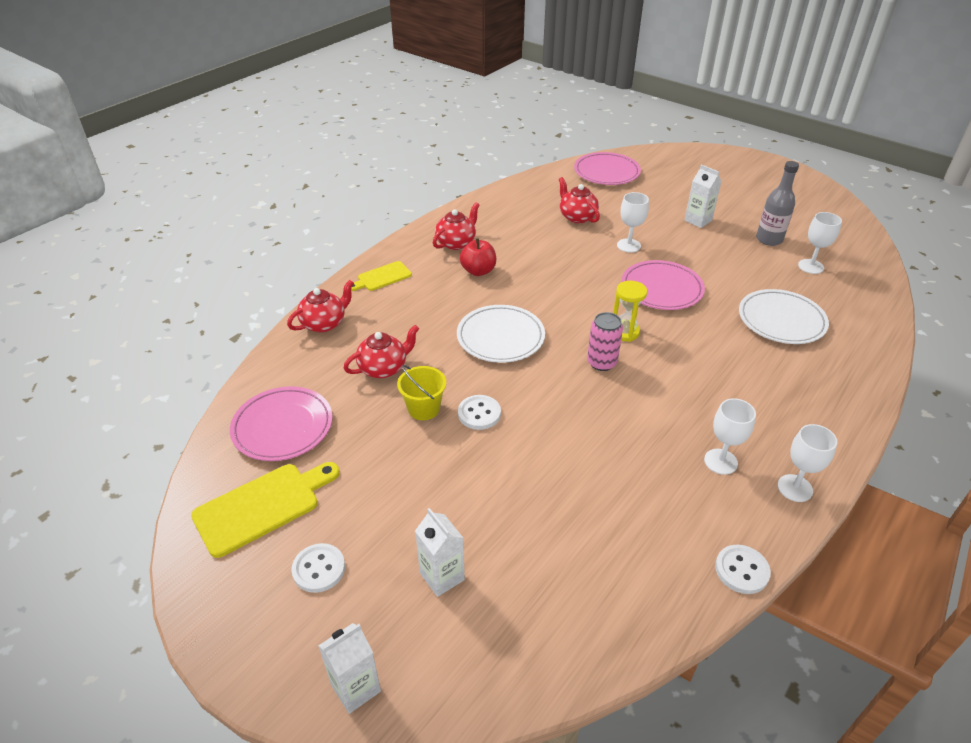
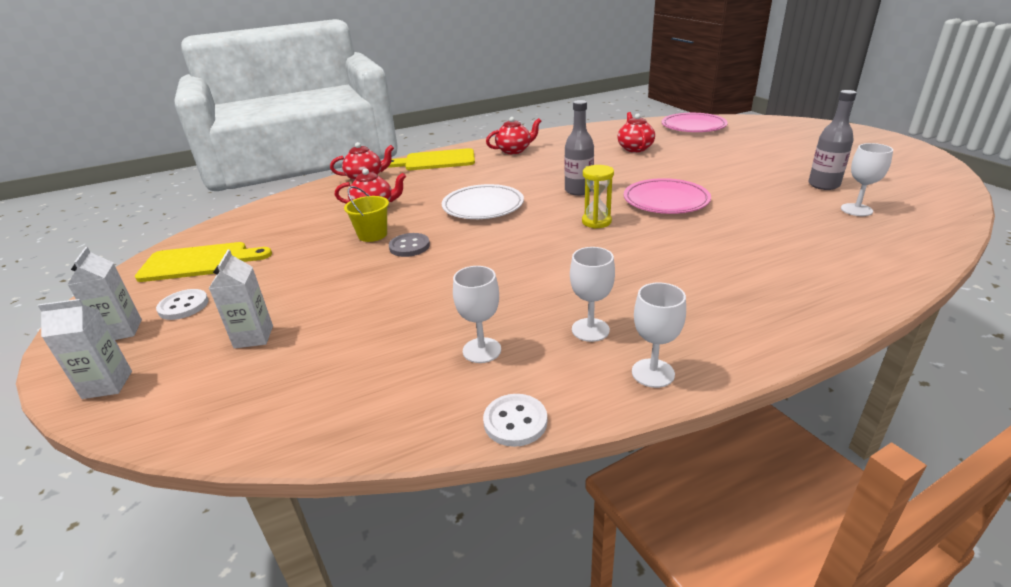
camera: 30 degrees right, 10 degrees down
pink plate [230,386,332,461] -> none
yellow cutting board [351,261,412,291] -> yellow cutting board [388,148,475,170], size x1.65
white button [458,395,501,430] -> grey button [389,233,430,257]
red apple [460,238,496,276] -> none
pink can [587,312,623,371] -> none
white goblet [617,192,649,253] -> white goblet moved to [453,266,501,363]
white carton [684,164,721,228] -> white carton moved to [67,247,142,340]
white plate [739,289,829,344] -> none
none -> grey bottle [565,100,594,196]

